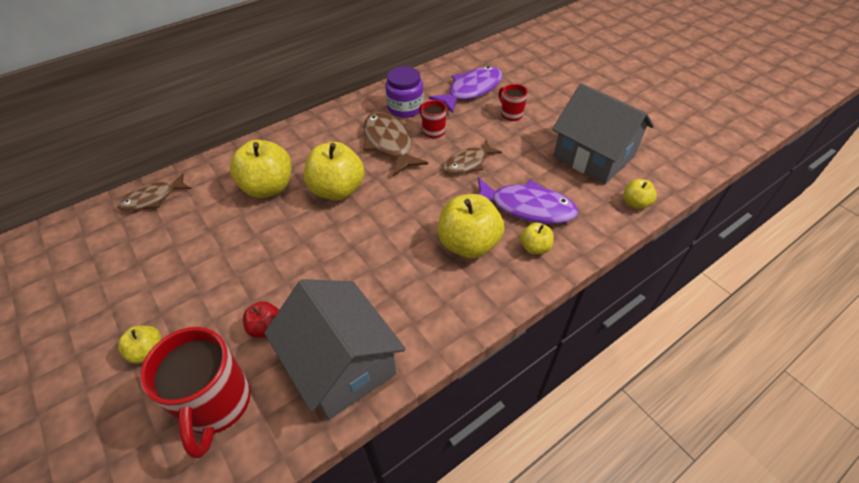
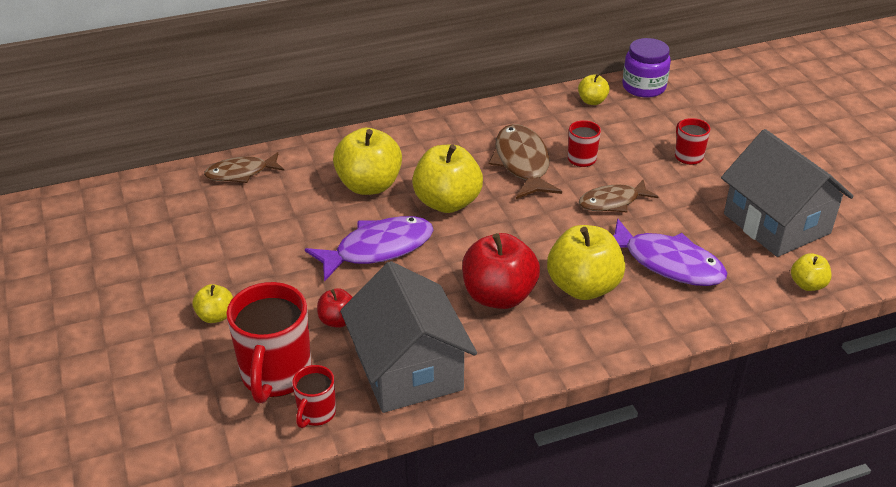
camera: 15 degrees right, 10 degrees down
purple jar [385,66,424,118] -> purple jar moved to [622,38,671,98]
purple fish [429,66,503,113] -> purple fish moved to [305,216,434,282]
yellow apple [520,223,554,255] -> yellow apple moved to [578,74,610,105]
none -> red mug [292,365,336,428]
none -> red apple [462,233,540,309]

